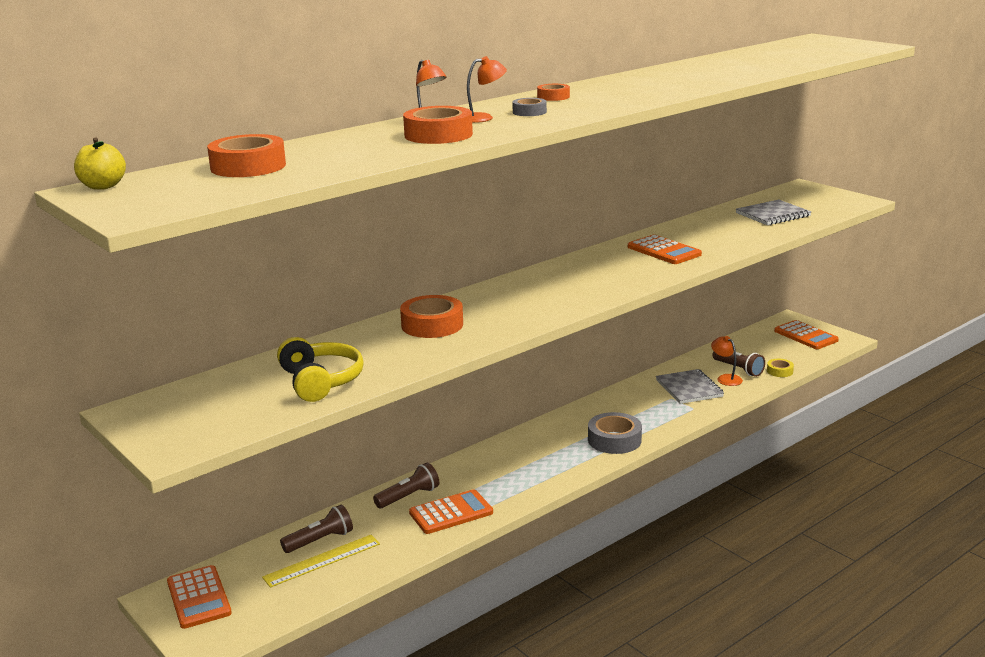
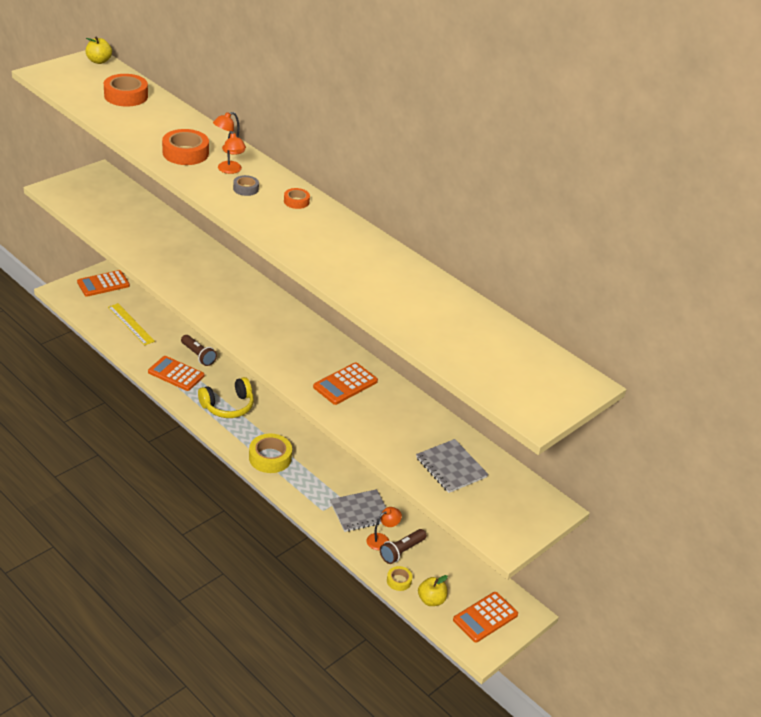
camera: 80 degrees right, 15 degrees up
yellow headphones [277,337,364,402] -> yellow headphones moved to [198,377,254,418]
brown flashlight [280,504,353,553] -> none
orange tape [400,295,463,338] -> none
orange calculator [409,489,493,534] -> orange calculator turned 150 degrees clockwise [148,356,205,391]
grey tape [588,412,642,454] -> yellow tape [249,434,292,473]
none -> yellow apple [418,575,448,606]

